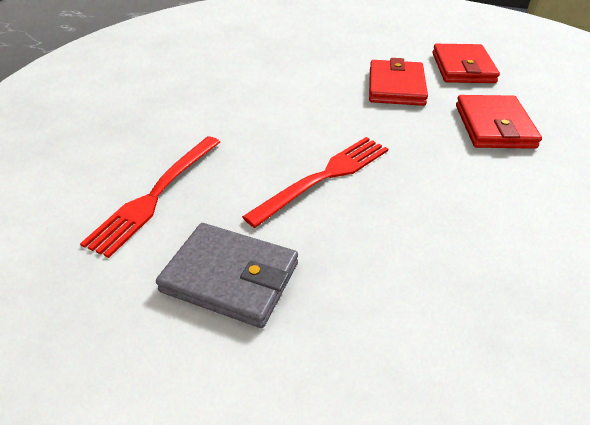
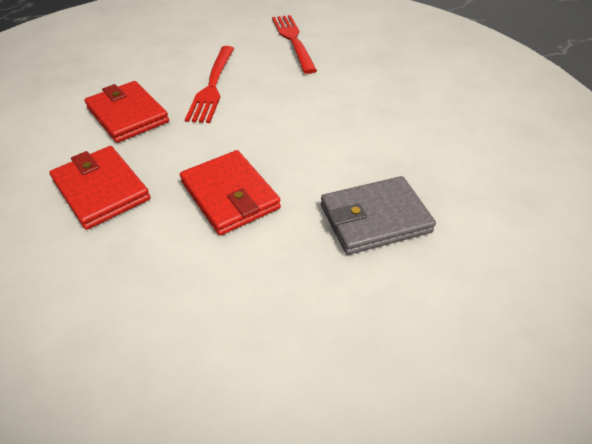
camera: 140 degrees right, 5 degrees up
grey wallet [156,223,298,328] -> grey wallet moved to [321,176,436,255]
red wallet [432,44,500,83] -> red wallet moved to [84,81,169,143]

